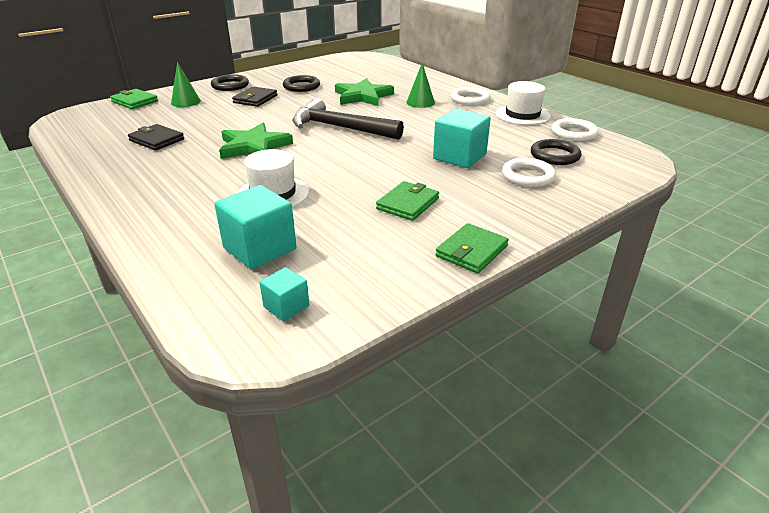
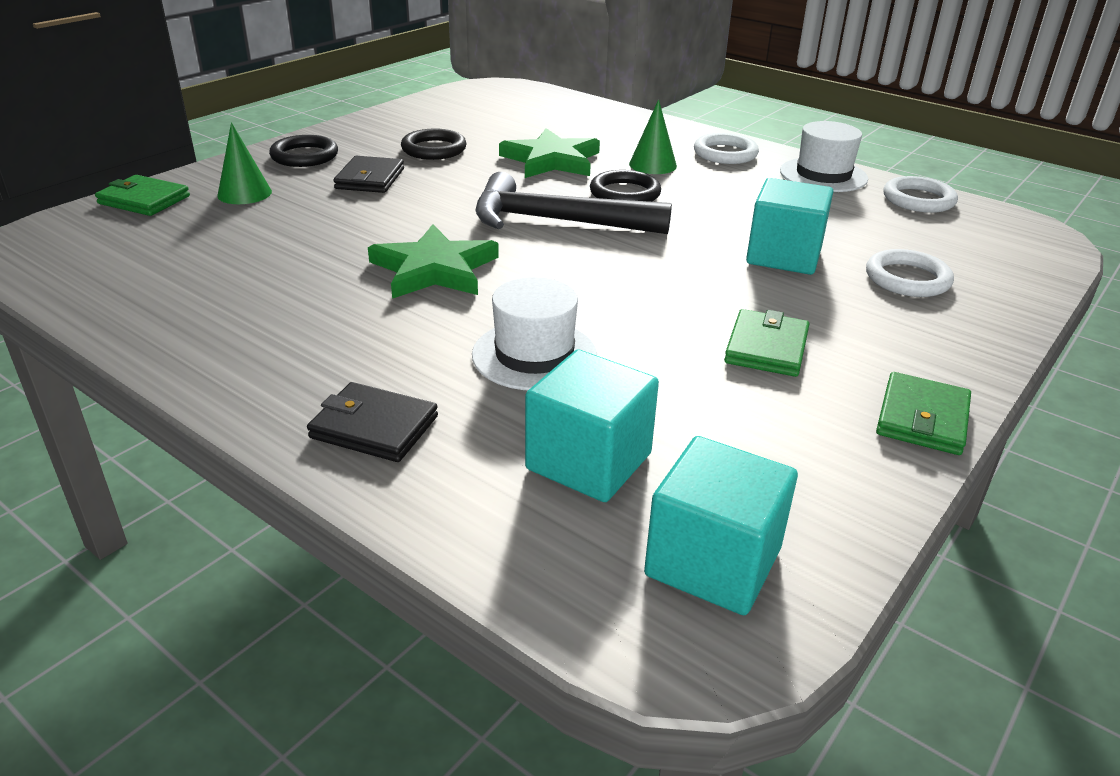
camera: 15 degrees left, 0 degrees up
black wallet [128,124,184,151] -> black wallet moved to [307,382,438,462]
turquoise cube [259,267,309,321] -> turquoise cube [644,436,798,615], size x1.85
black ring [531,139,582,165] -> black ring moved to [590,170,661,202]

